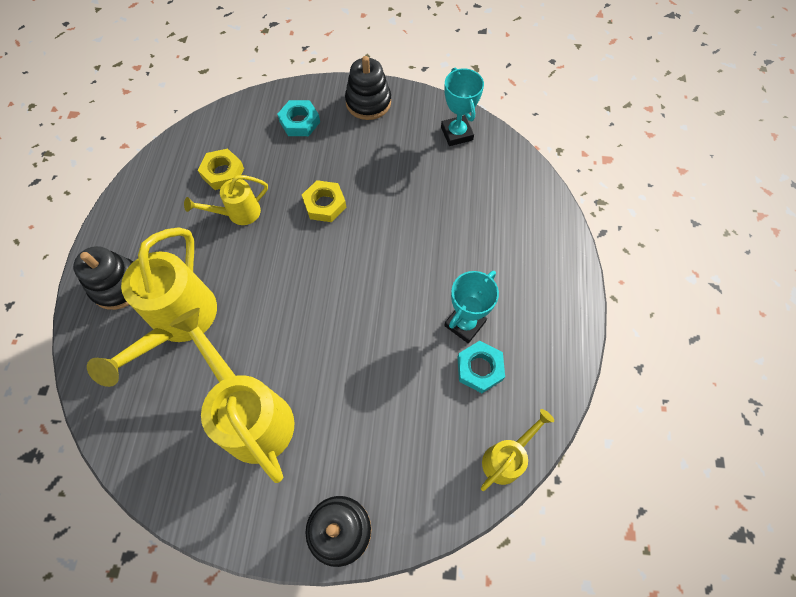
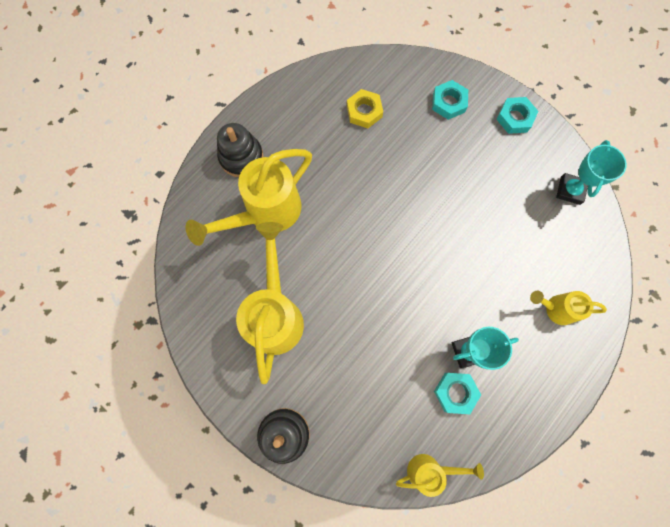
camera: 35 degrees right, 10 degrees up
yellow watering can [184,175,268,225] -> yellow watering can moved to [530,291,607,325]
yellow nut [302,180,346,222] -> none
black stacking toy [345,56,391,120] -> turquoise nut [496,97,538,134]

